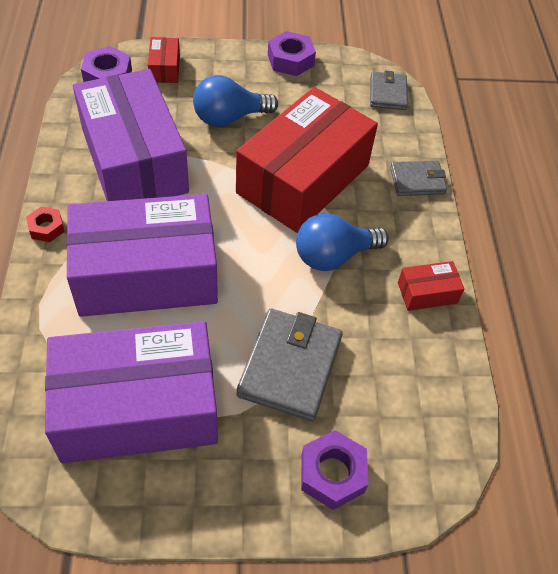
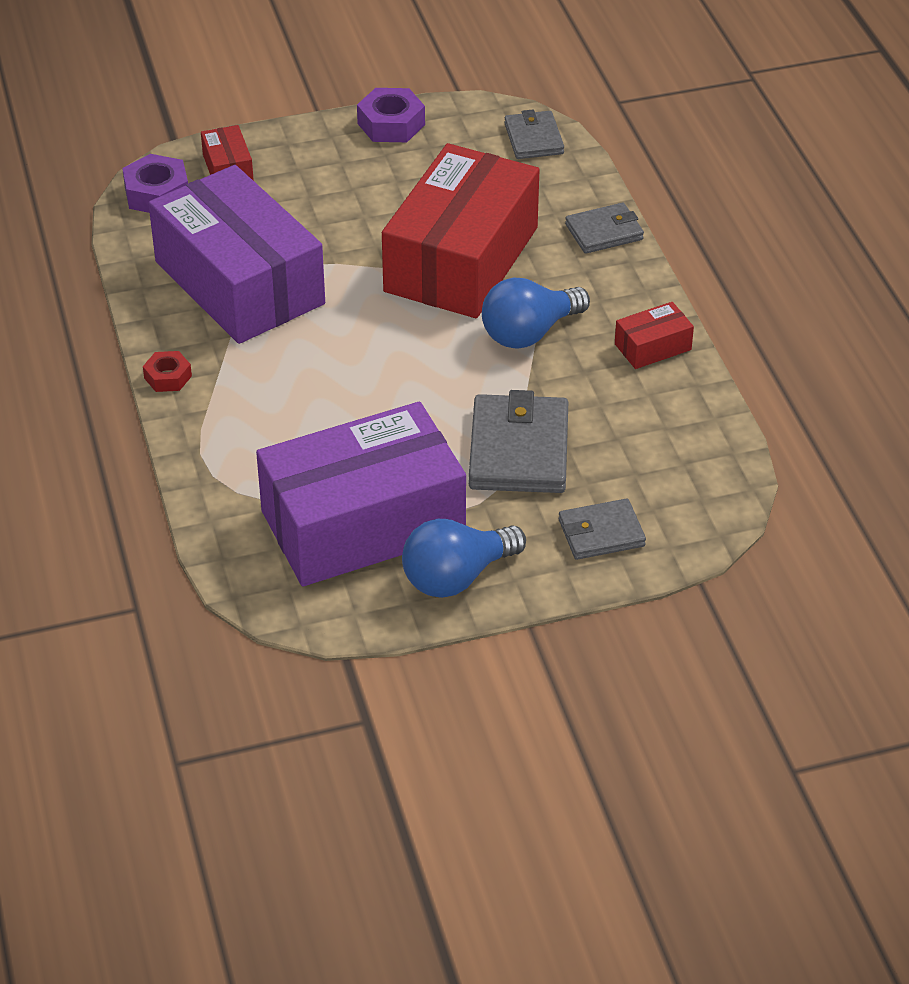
camera: 10 degrees left, 10 degrees down
purple box [66,194,218,317] -> none
blue light bulb [193,75,278,127] -> blue light bulb moved to [402,519,526,598]
purple nut [301,430,369,510] -> grey wallet [559,498,646,560]

